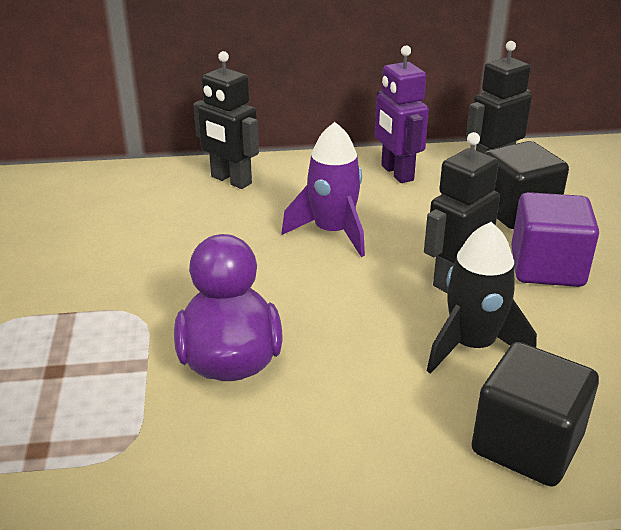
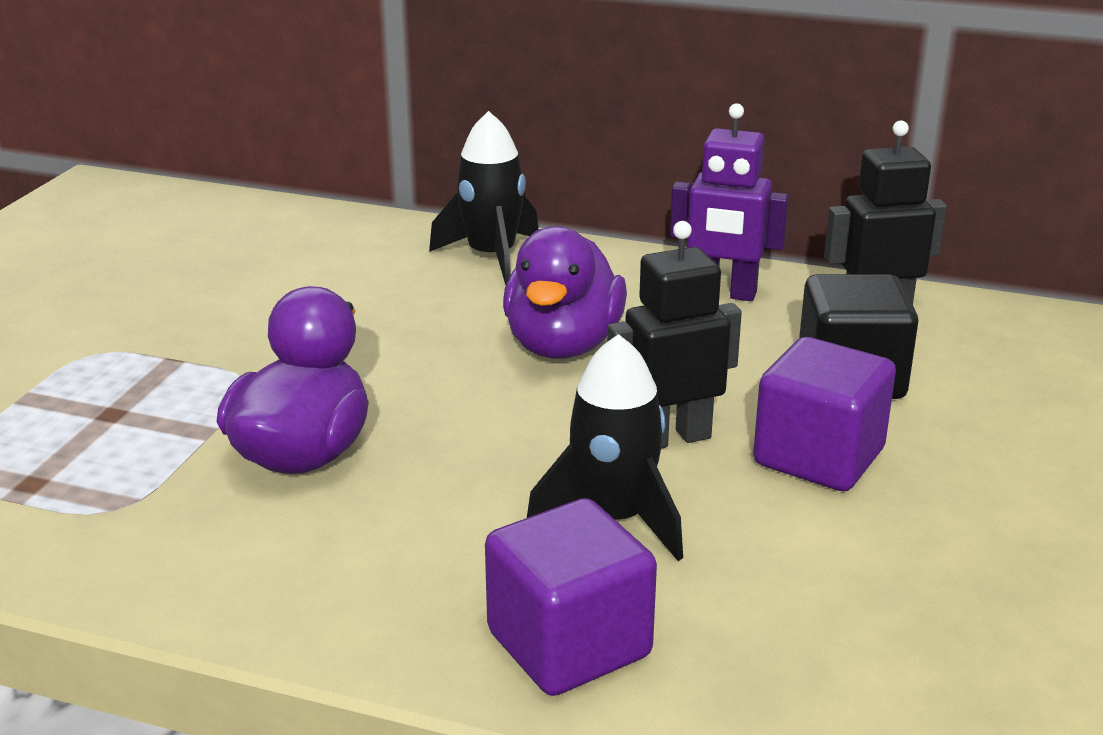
camera: 25 degrees right, 5 degrees down
black robot [193,51,259,189] -> black rocket [429,111,538,285]
purple rocket [282,122,365,257] -> purple duck [503,226,627,359]
purple robot [375,46,429,183] -> purple robot turned 75 degrees counterclockwise [670,103,789,301]
black cube [471,342,599,487] -> purple cube [485,498,657,696]

